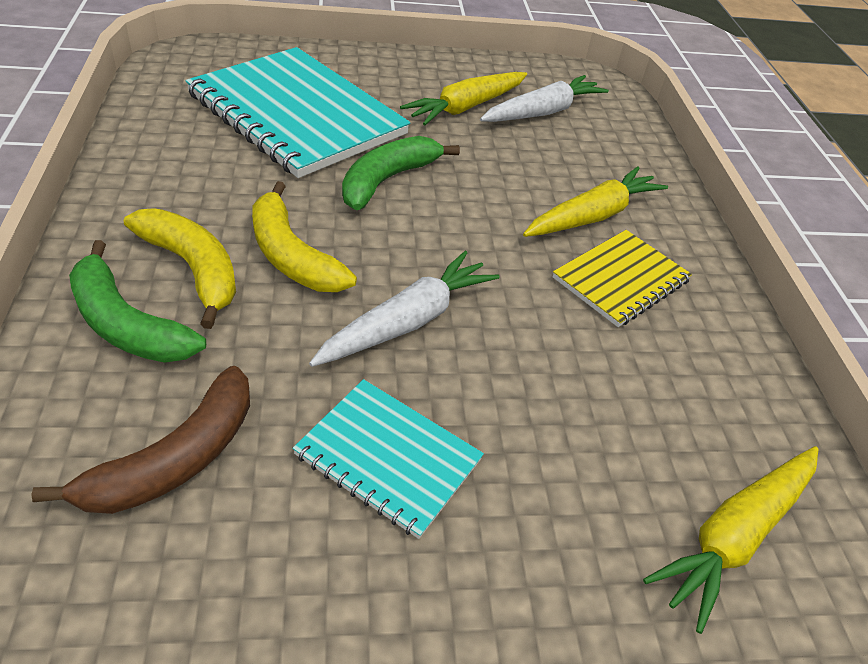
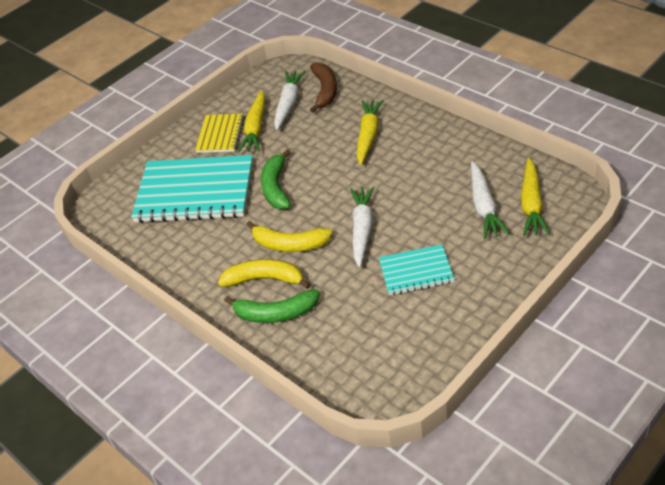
camera: 30 degrees left, 0 degrees up
brown banana [31,366,250,514] -> brown banana moved to [310,62,337,113]
yellow notebook [553,230,692,327] -> yellow notebook moved to [195,114,245,153]
none -> white carrot [471,161,510,239]

